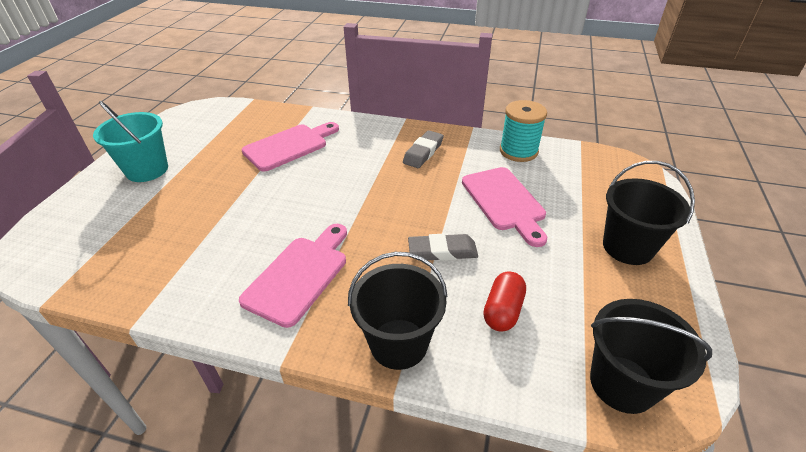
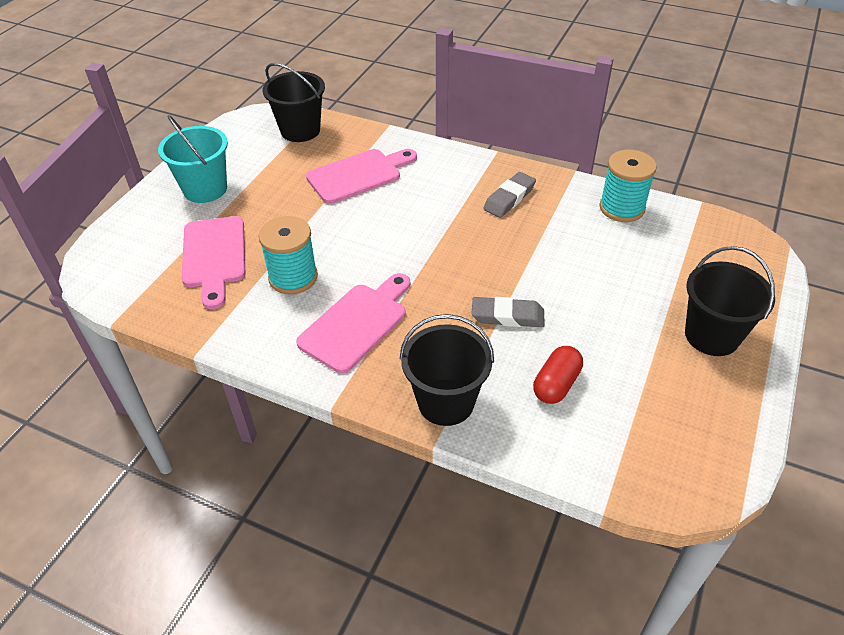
camera: 10 degrees right, 5 degrees up
pink cutting board [462,167,547,247] -> pink cutting board moved to [182,216,245,309]
black bucket [590,299,712,414] -> black bucket moved to [263,63,325,142]
none -> turquoise spool [259,216,318,294]

